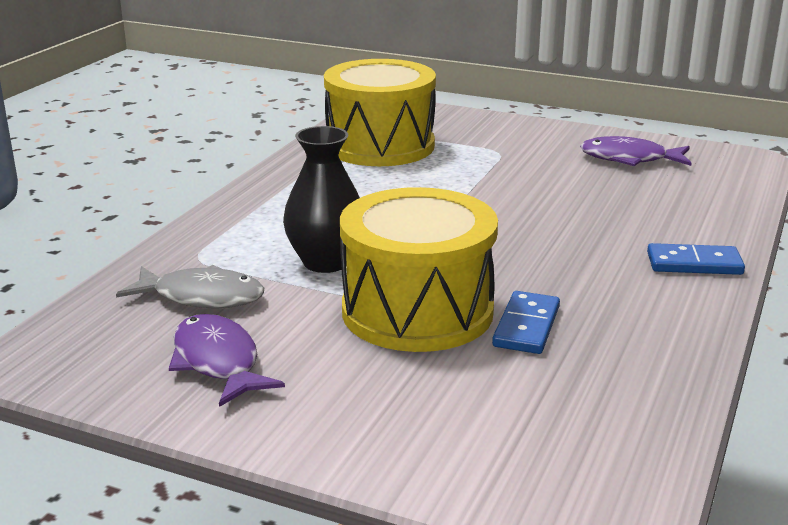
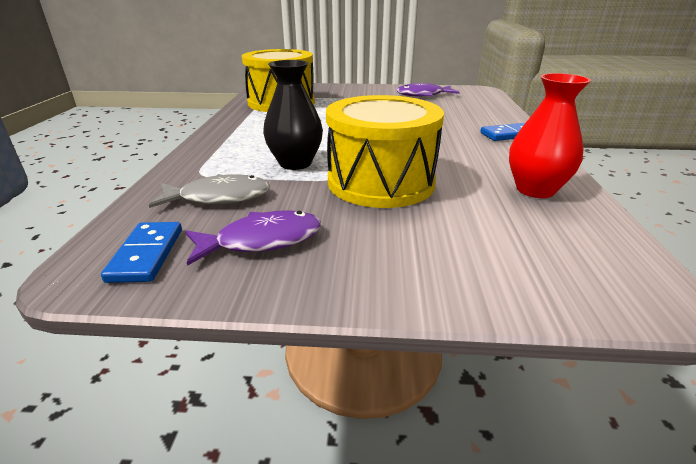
camera: 20 degrees left, 5 degrees up
purple fish [169,314,285,407] -> purple fish turned 120 degrees clockwise [185,210,321,266]
blue domino [492,291,560,354] -> blue domino moved to [101,222,182,283]
none -> red vase [509,73,591,198]

